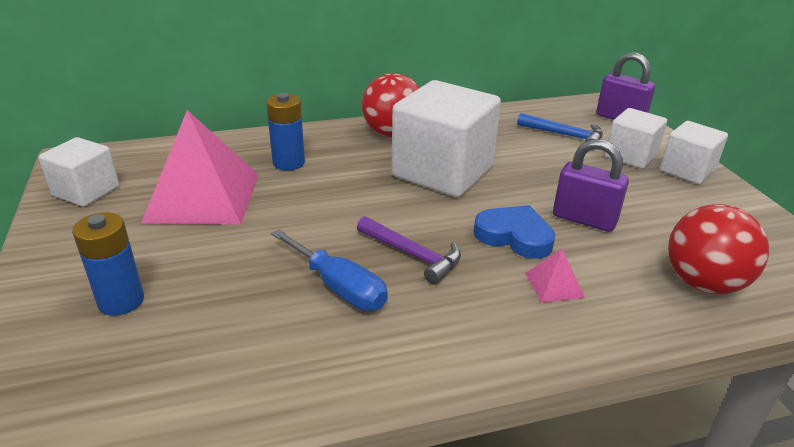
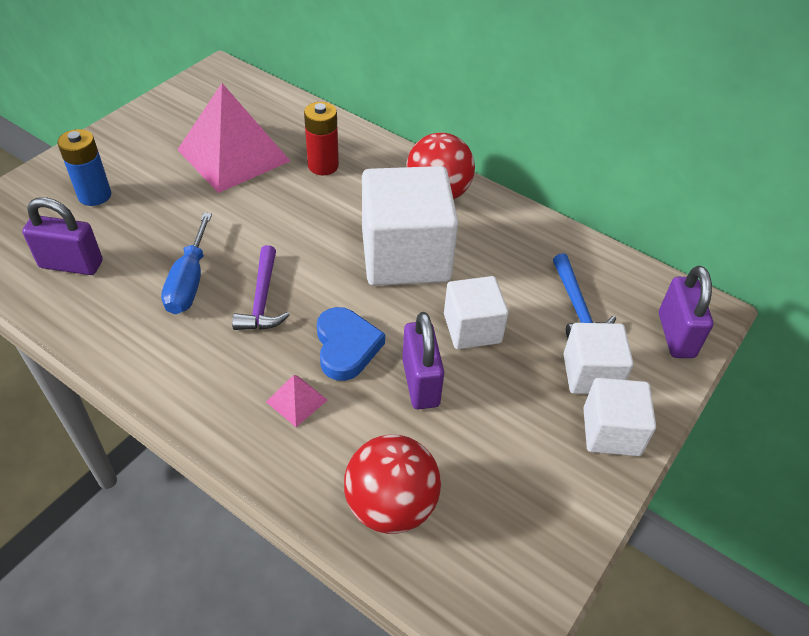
camera: 50 degrees right, 15 degrees up
white cube [39,137,119,207] -> white cube moved to [444,276,509,349]
blue battery [266,93,305,171] -> red battery [304,102,339,175]
none -> purple padlock [22,197,103,275]

